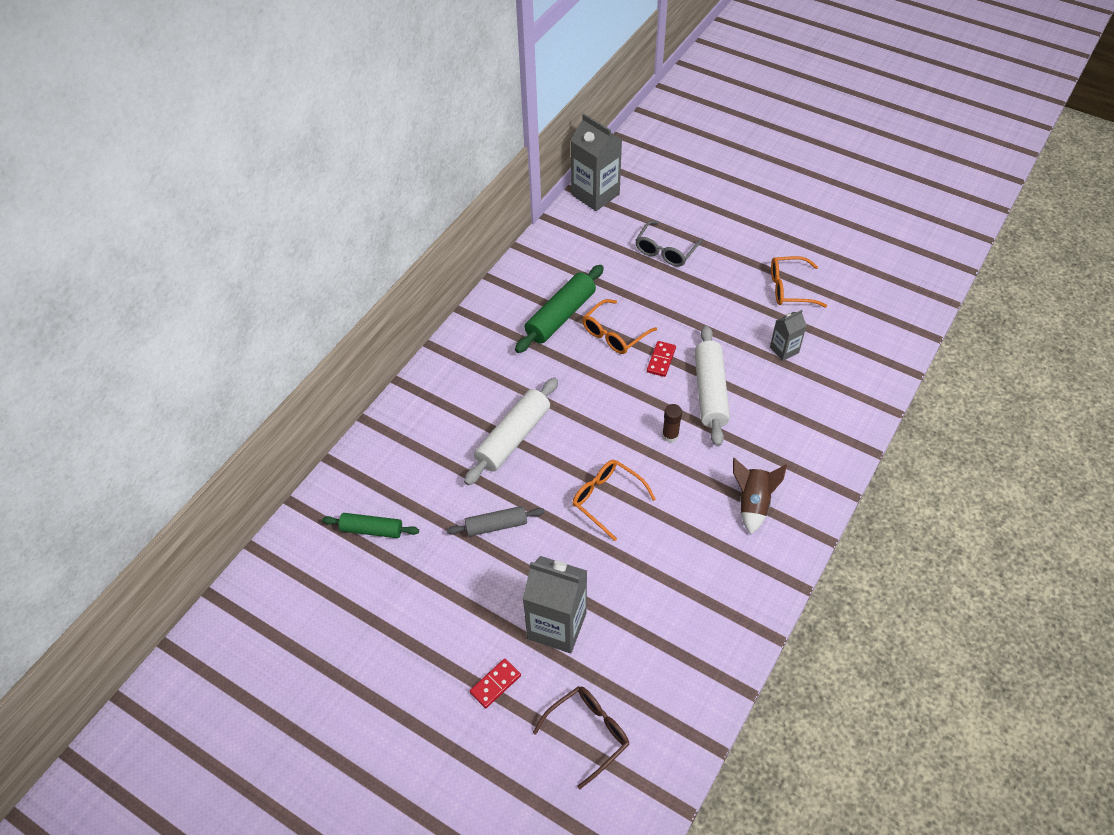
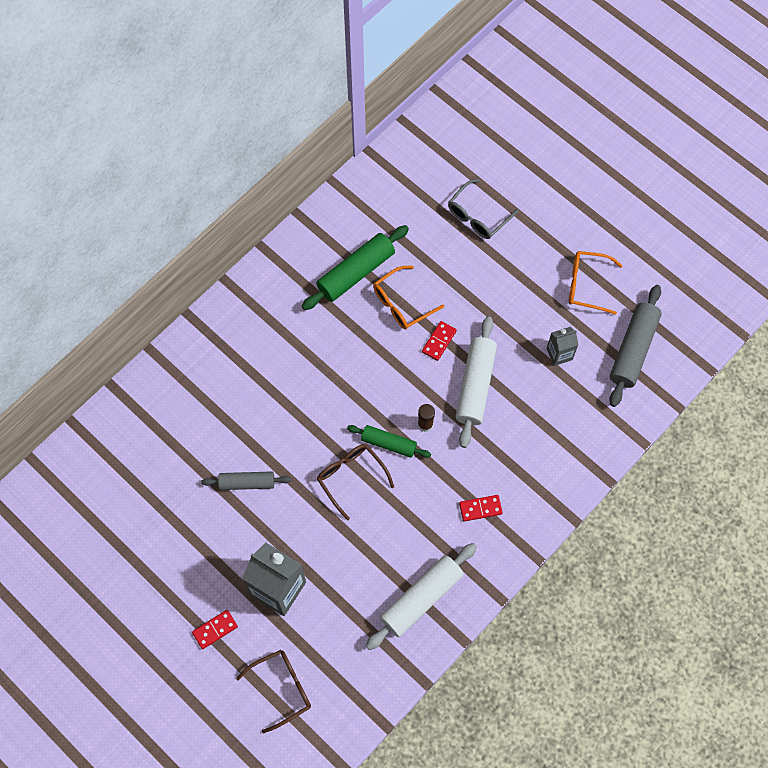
camera: 10 degrees right, 15 degrees up
green rolling pin [322,513,419,538] -> green rolling pin moved to [347,425,431,458]
white rolling pin [464,378,558,485] -> white rolling pin moved to [366,543,477,650]
grey carton [571,114,622,211] -> none
orange glasses [573,460,656,541] -> brown glasses [317,444,394,520]
brown rocket [733,458,787,534] -> red domino [459,495,503,522]
none -> grey rolling pin [610,285,662,407]

